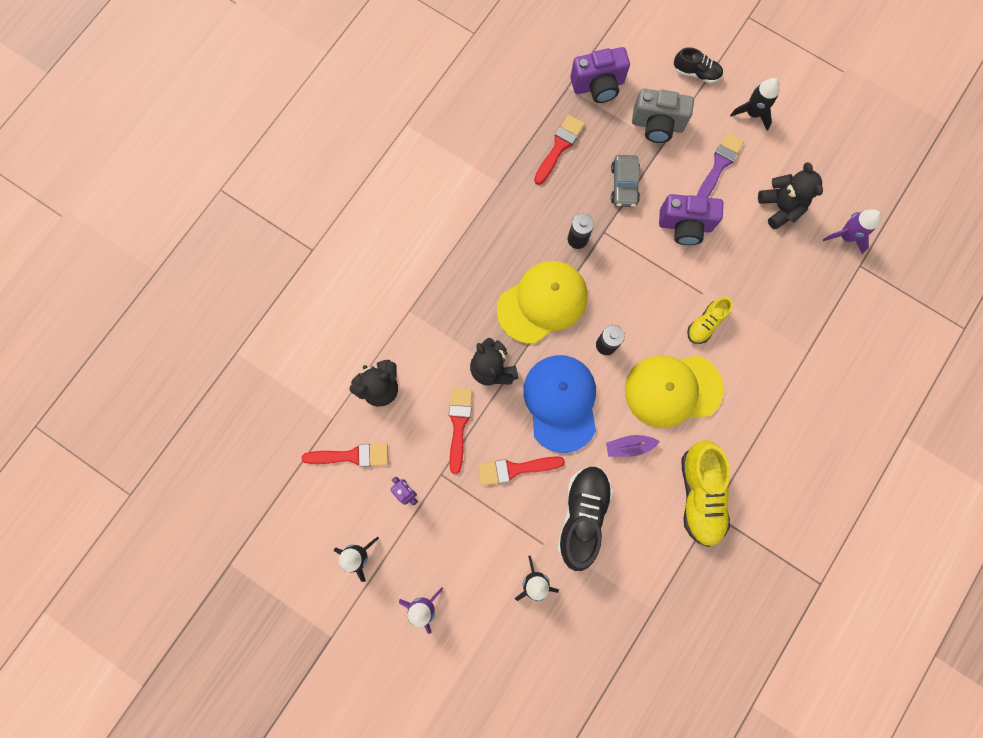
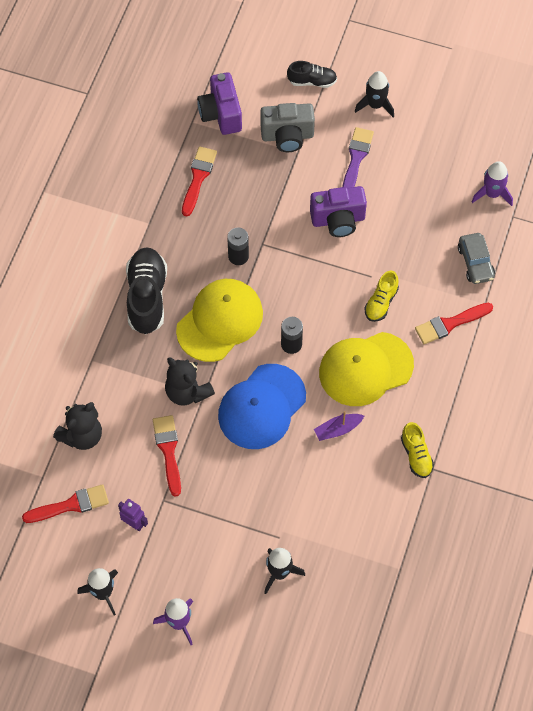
camera: 15 degrees left, 15 degrees down
red brush [478,456,565,486] -> red brush moved to [415,302,493,344]
blue cap [523,355,596,453] -> blue cap turned 120 degrees counterclockwise [218,364,306,449]
black shoe [557,466,613,571] -> black shoe moved to [126,247,167,334]
purple camera [570,47,630,103] -> purple camera turned 105 degrees clockwise [197,72,242,135]
grey car [611,155,640,207] -> grey car moved to [458,233,495,284]
yellow shoe [681,440,730,547] -> yellow shoe [401,422,434,478], size x0.56
black teddy bear [758,162,823,229] -> none

